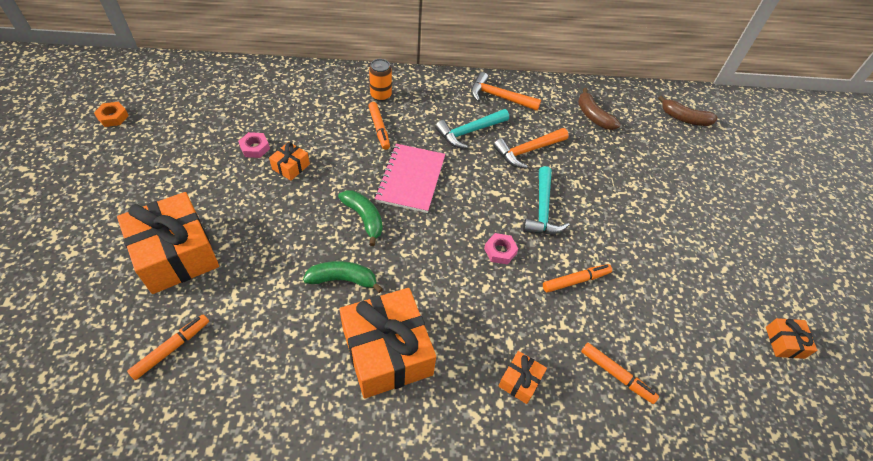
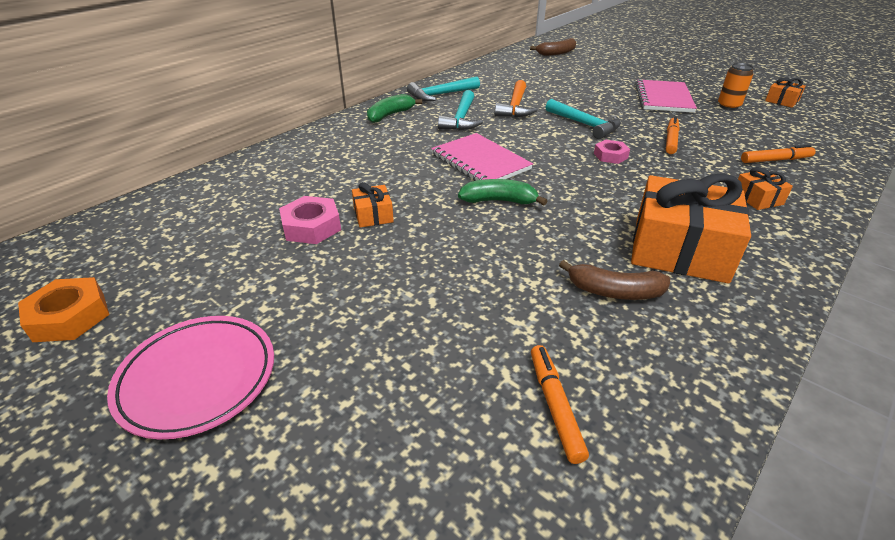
camera: 45 degrees left, 15 degrees down
orange nut [94,102,129,127] -> orange nut [18,277,109,342], size x1.50
orange gift [117,192,219,294] -> none
pink nut [238,132,270,158] -> pink nut [279,196,341,244], size x1.50
green banana [303,261,383,293] -> green banana moved to [367,94,422,123]
orange marker [368,102,390,150] -> none
orange can [369,59,392,102] -> orange can moved to [718,63,754,110]
orange hammer [471,72,541,111] -> turquoise hammer [407,76,480,101]
brown banana [578,88,621,130] -> brown banana moved to [559,260,670,300]
none -> pink plate [107,316,274,439]
none -> pink notebook [635,79,697,113]

